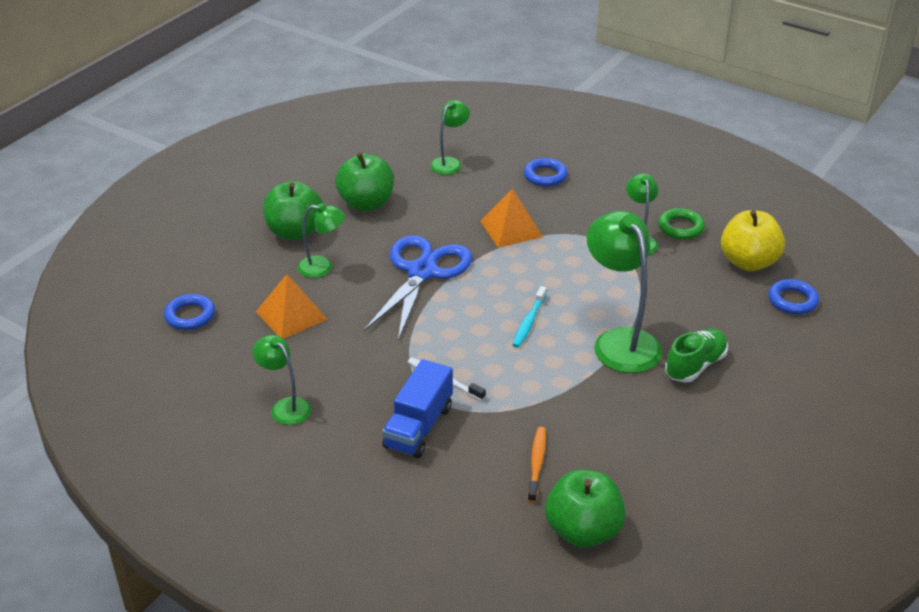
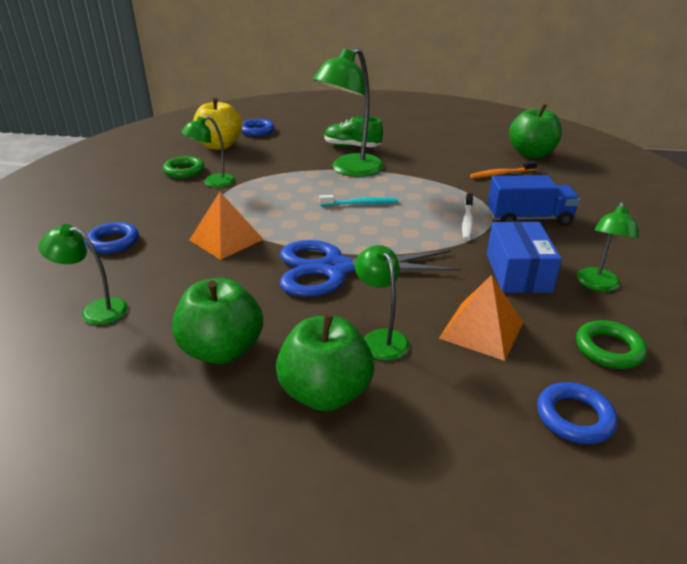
camera: 115 degrees left, 5 degrees down
none -> blue box [487,221,562,293]
none -> green ring [576,320,647,369]

